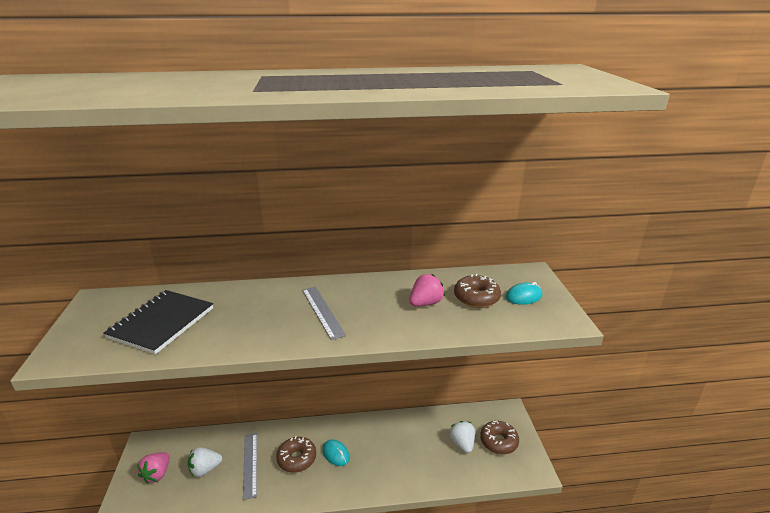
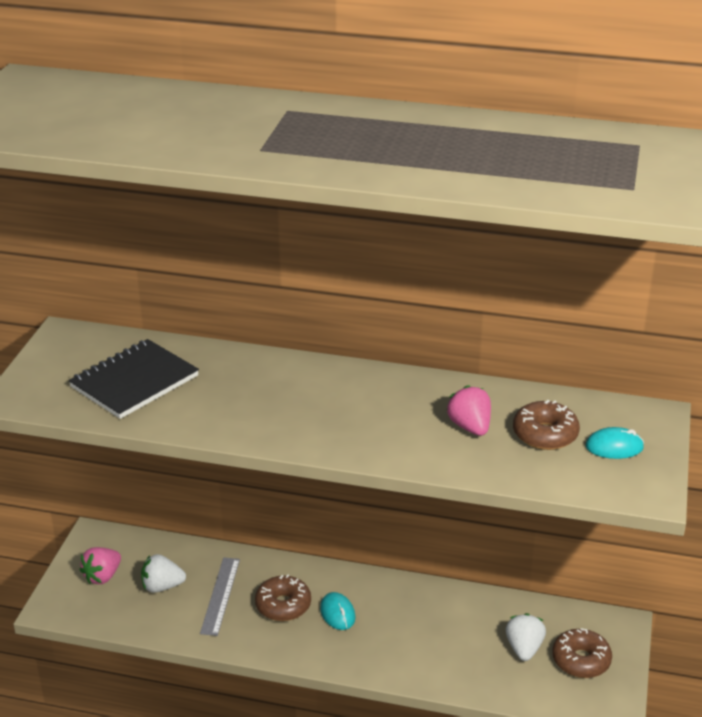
camera: 20 degrees right, 5 degrees up
grey ruler [302,286,346,340] -> none
pink strawberry [409,274,445,306] -> pink strawberry turned 90 degrees counterclockwise [447,385,491,436]

